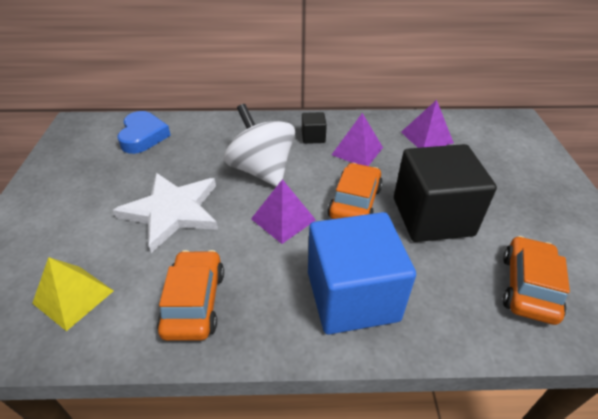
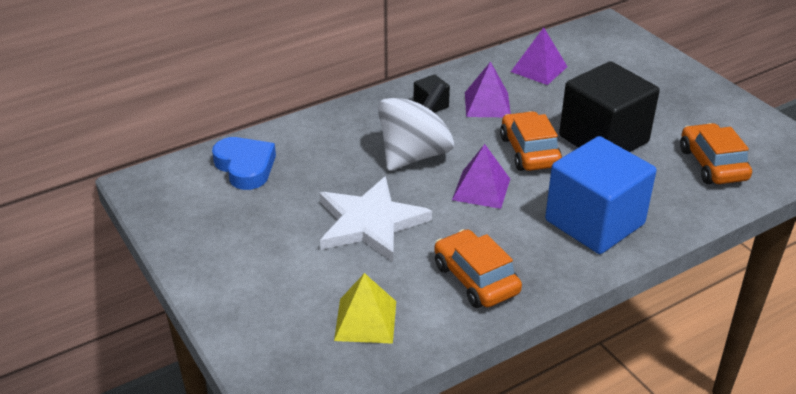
camera: 30 degrees left, 5 degrees down
white spinning top [224,104,295,187] -> white spinning top turned 105 degrees clockwise [378,81,454,171]

